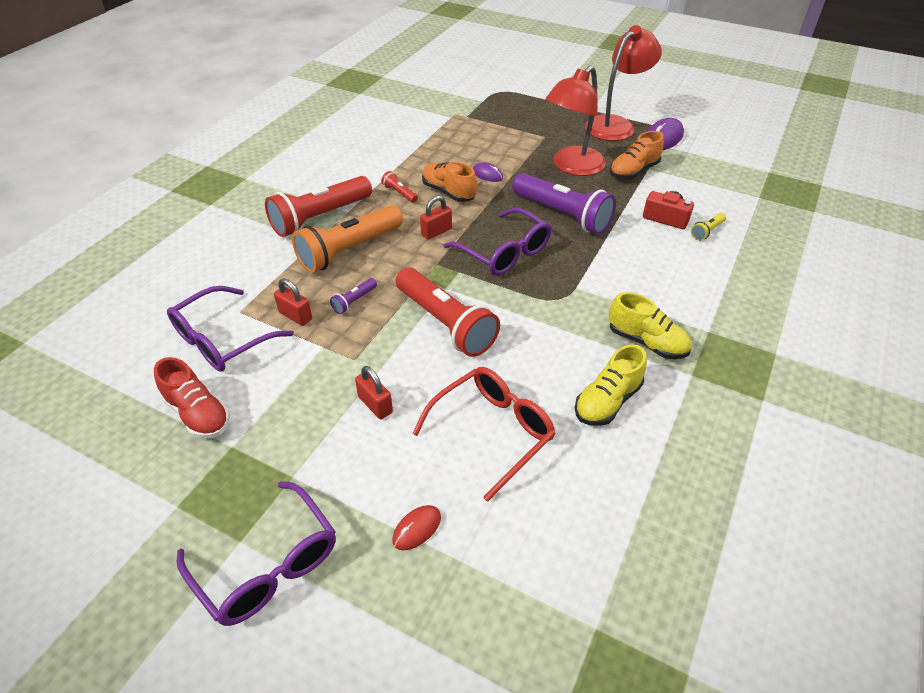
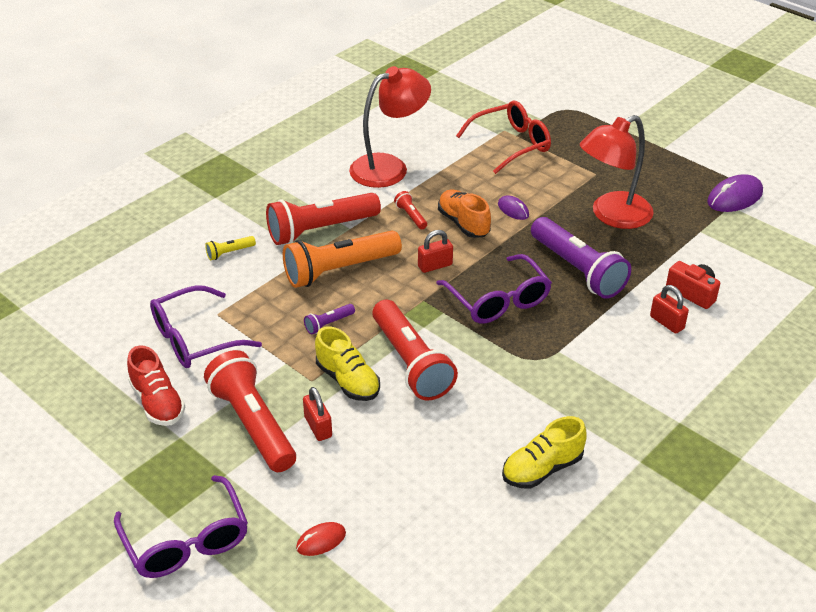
camera: 15 degrees right, 5 degrees down
red padlock [274,279,312,326] -> red padlock moved to [650,285,689,334]
red glasses [412,367,556,502] -> red glasses moved to [456,101,551,174]
red lamp [585,25,662,141] -> red lamp moved to [349,66,431,188]
yellow shoe [609,292,692,359] -> yellow shoe moved to [315,326,380,401]
orange shoe [610,131,664,179] -> none
yellow flashlight [691,213,726,241] -> yellow flashlight moved to [205,236,256,260]
none -> red flashlight [204,350,296,472]

